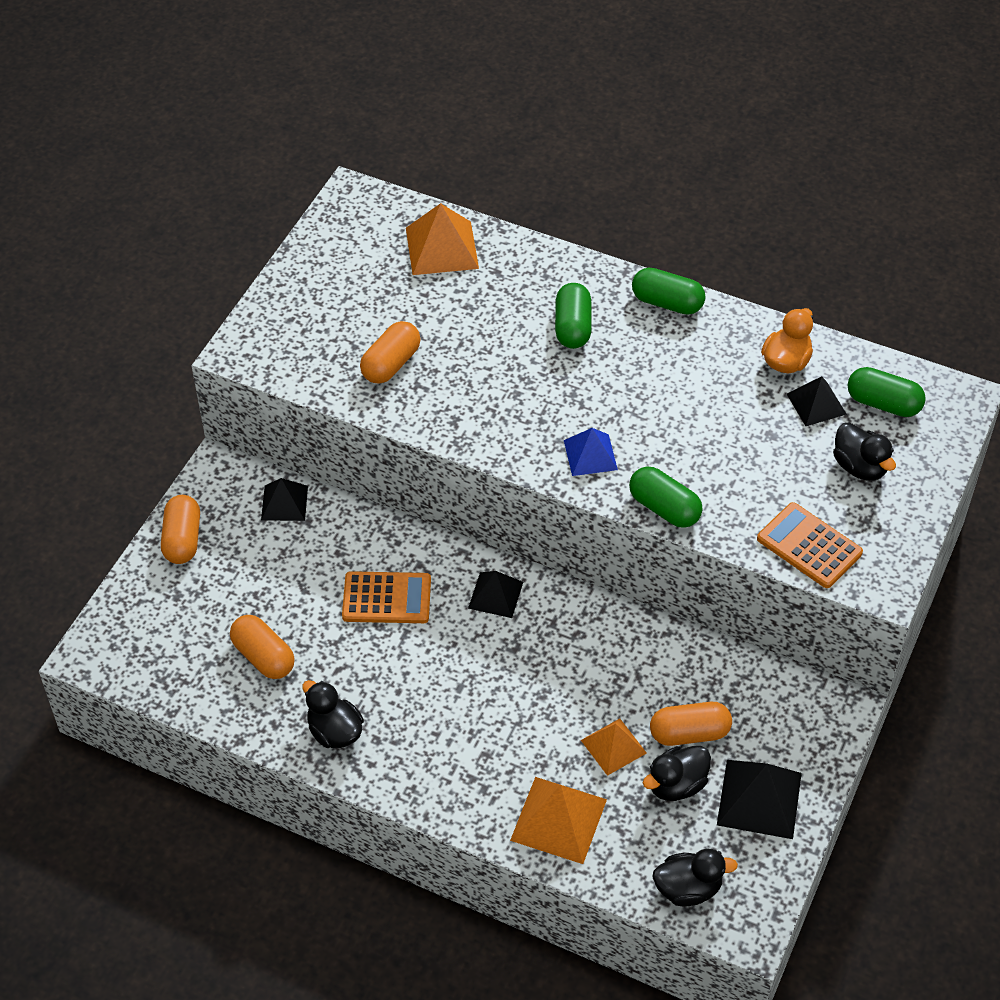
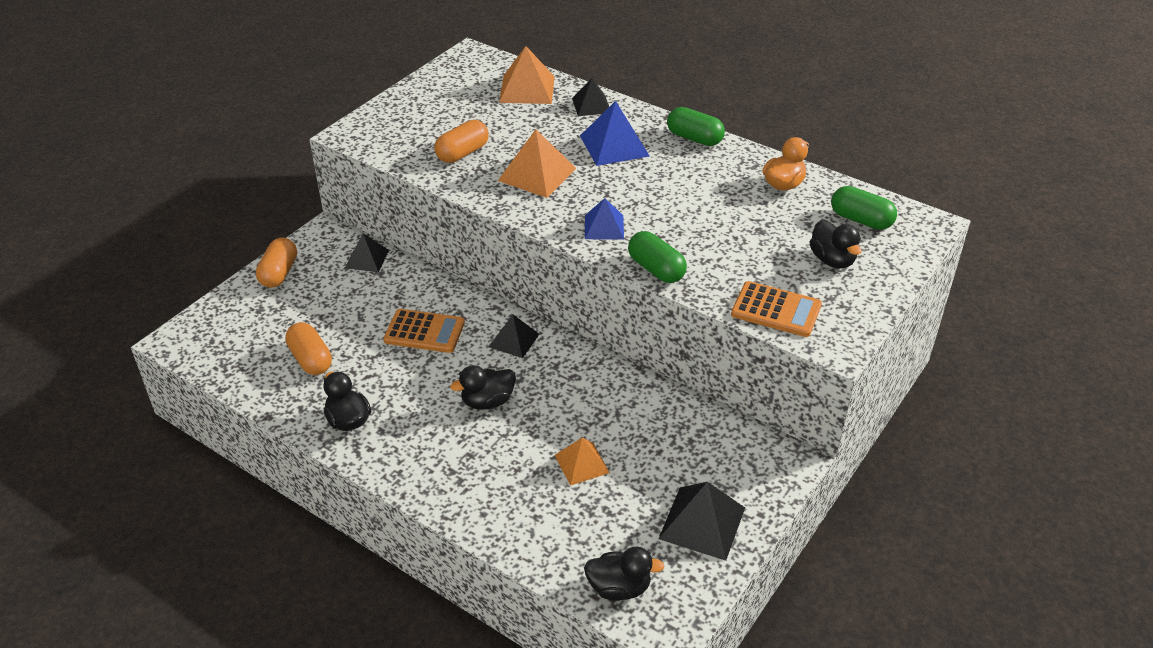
camera: 10 degrees right, 10 degrees down
orange pyramid [510,777,607,864] -> orange pyramid moved to [498,129,576,198]
green capsule [555,283,592,349] -> blue pyramid [580,101,650,166]
black duck [643,746,711,801] -> black duck moved to [450,365,516,410]
orange capsule [650,702,732,746] -> none
orange calculator [757,502,863,588] -> orange calculator turned 150 degrees clockwise [731,281,822,337]
black pyramid [787,376,847,426] -> black pyramid moved to [572,78,609,116]

